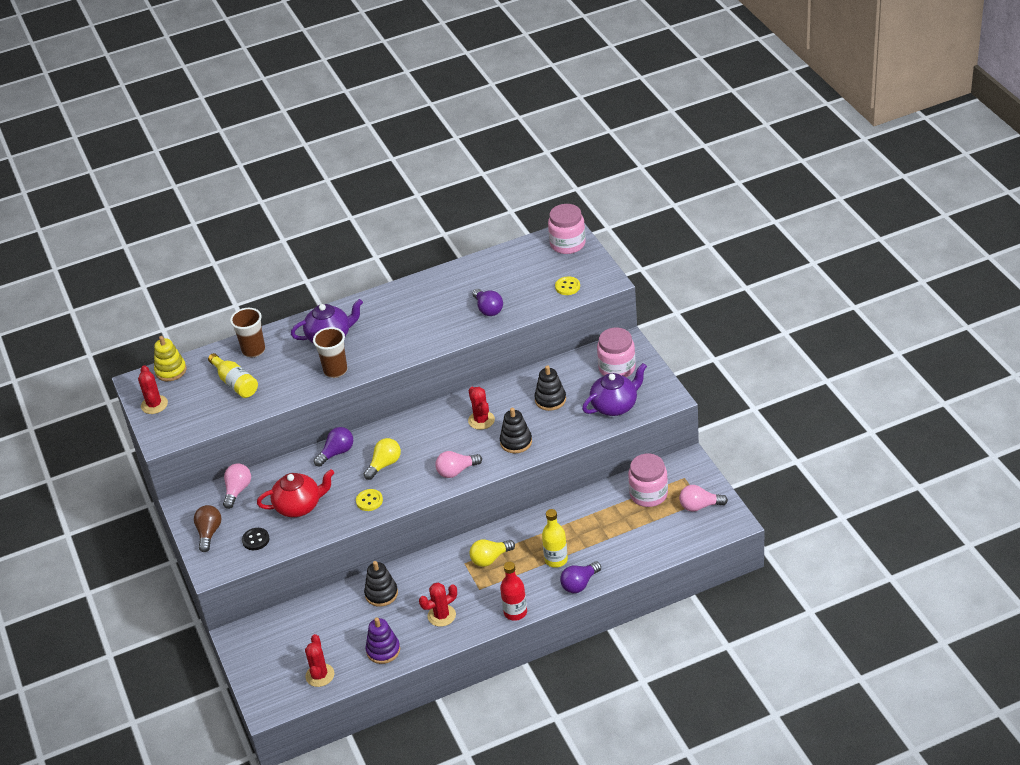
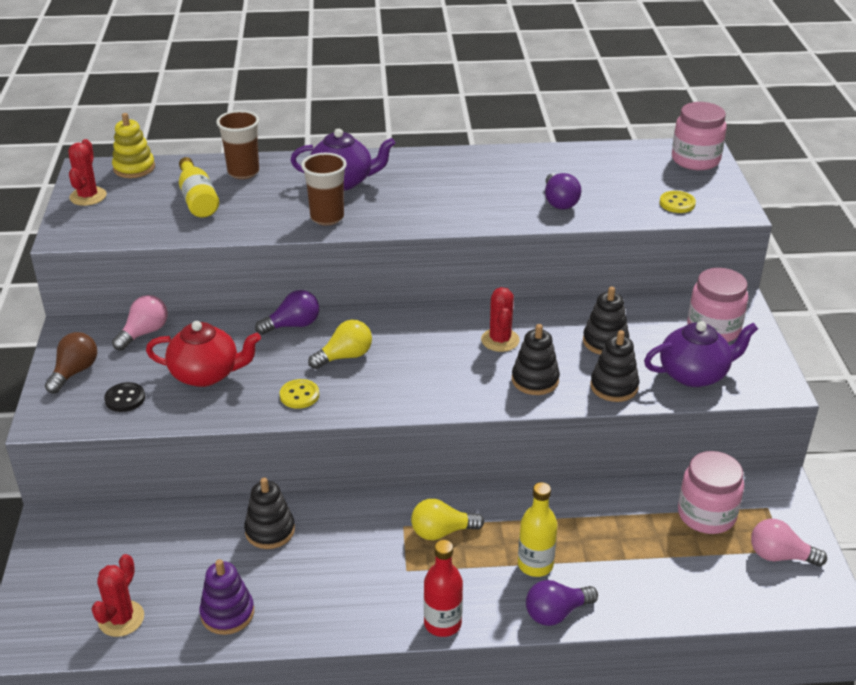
camera: 15 degrees right, 5 degrees down
red cactus [419,583,457,627] -> none
pink light bulb [435,451,482,478] -> none
none -> black stacking toy [590,330,639,402]

